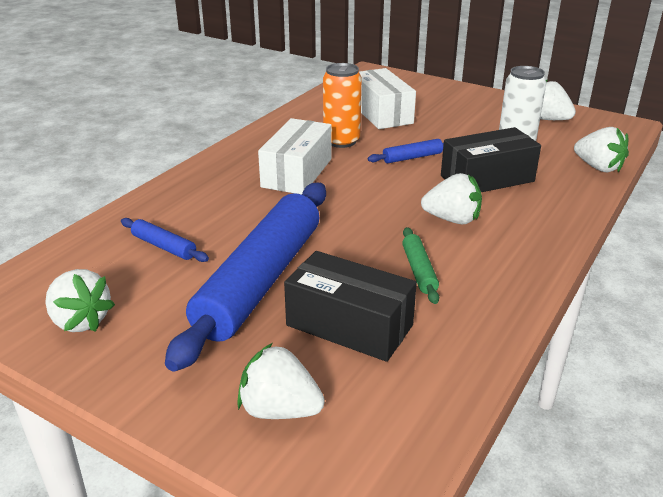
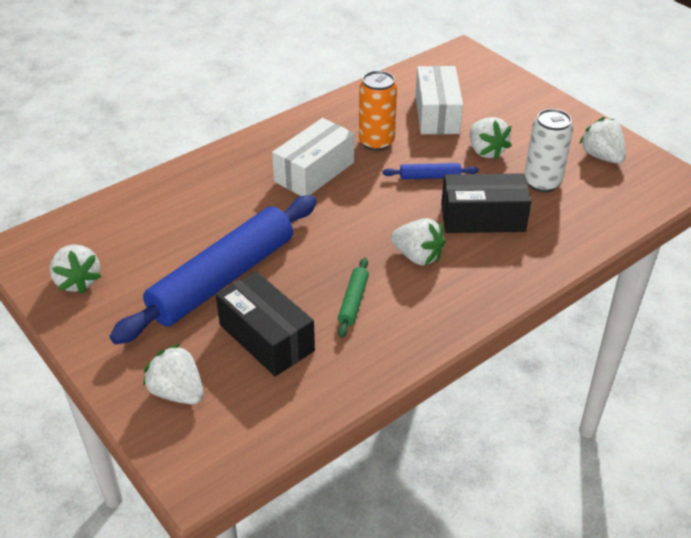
camera: 20 degrees right, 10 degrees up
blue rolling pin [121,218,209,262] -> none
white strawberry [574,127,629,173] -> white strawberry moved to [470,117,512,160]

